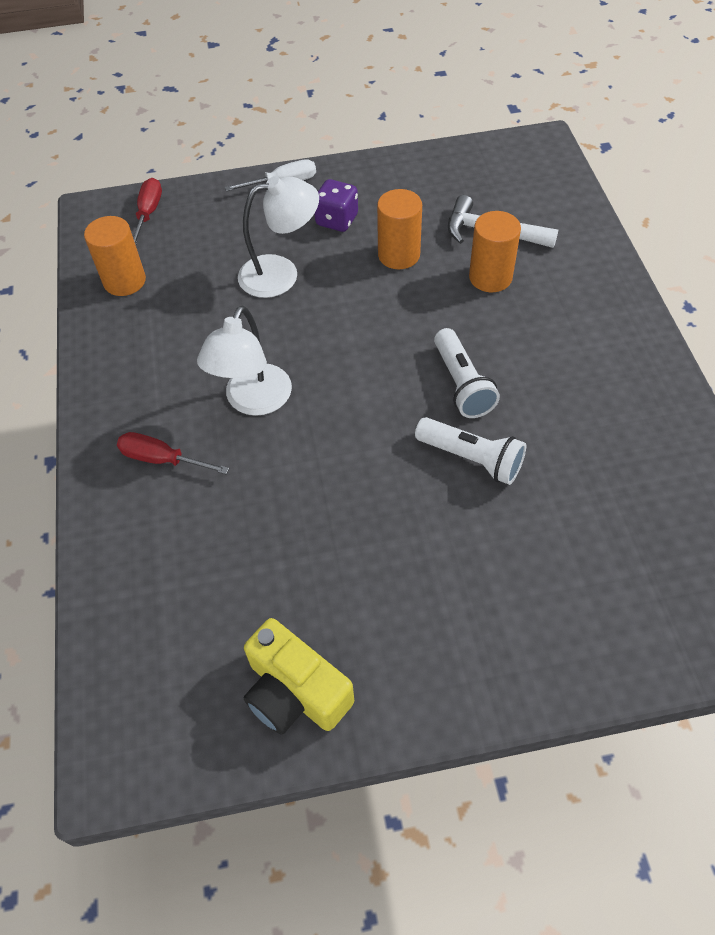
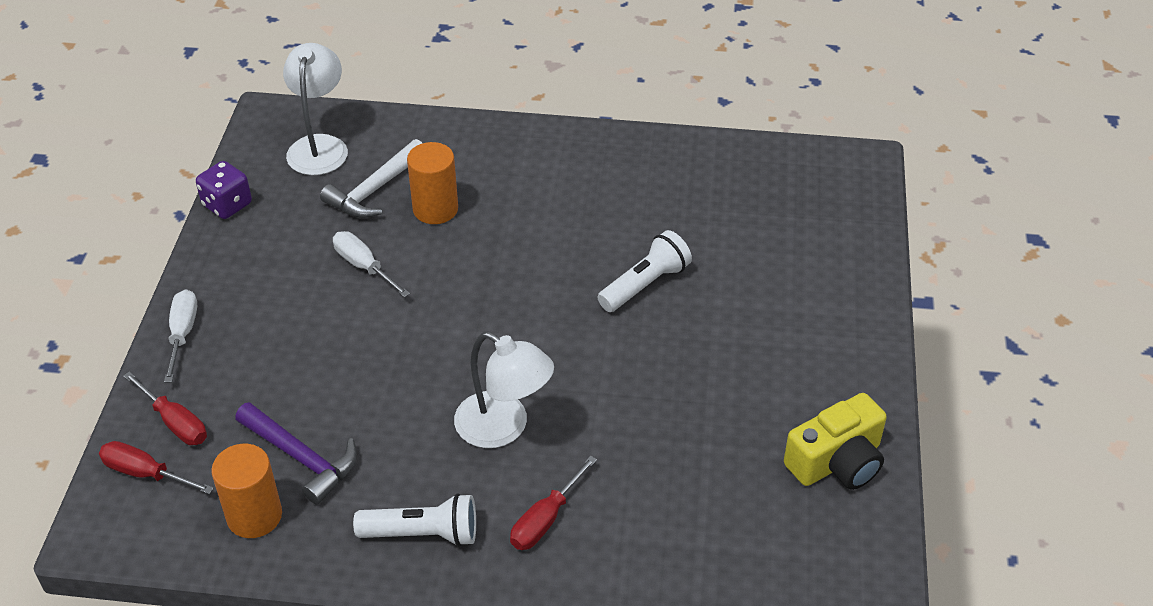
camera: 75 degrees left, 10 degrees down
white lamp [238,176,319,298] -> white lamp moved to [283,43,348,175]
purple dice [315,179,358,232] -> purple dice moved to [196,161,252,219]
orange cylinder [377,189,422,269] -> white screwdriver [333,231,410,297]
white flashlight [434,328,500,418] -> white flashlight moved to [353,493,476,547]
none -> red screwdriver [123,371,207,445]
none -> purple hammer [235,402,357,505]

